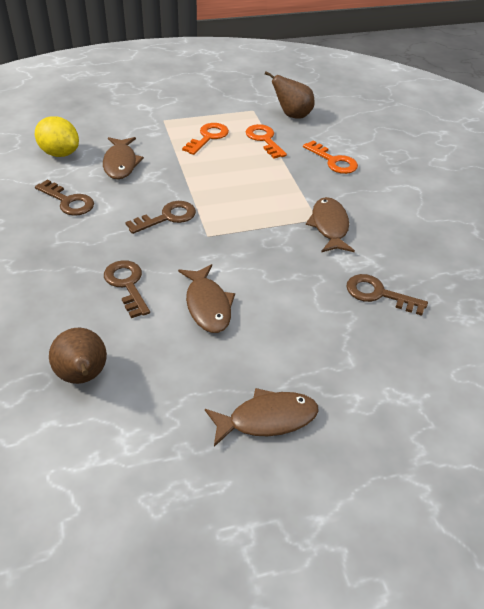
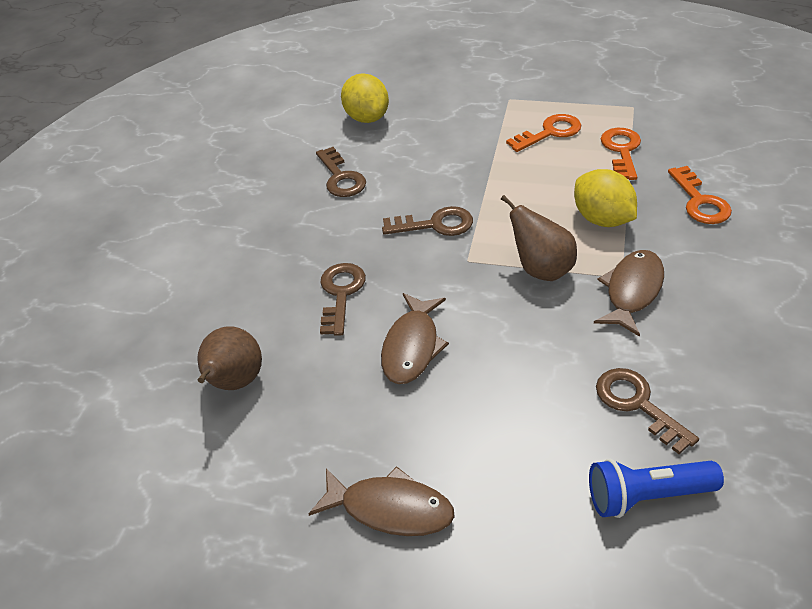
camera: 35 degrees right, 0 degrees up
brown fish [103,137,144,179] -> none
brown pear [265,71,315,119] -> brown pear moved to [501,195,577,281]
none -> yellow lemon [574,169,637,227]
none -> blue flashlight [589,459,724,518]

